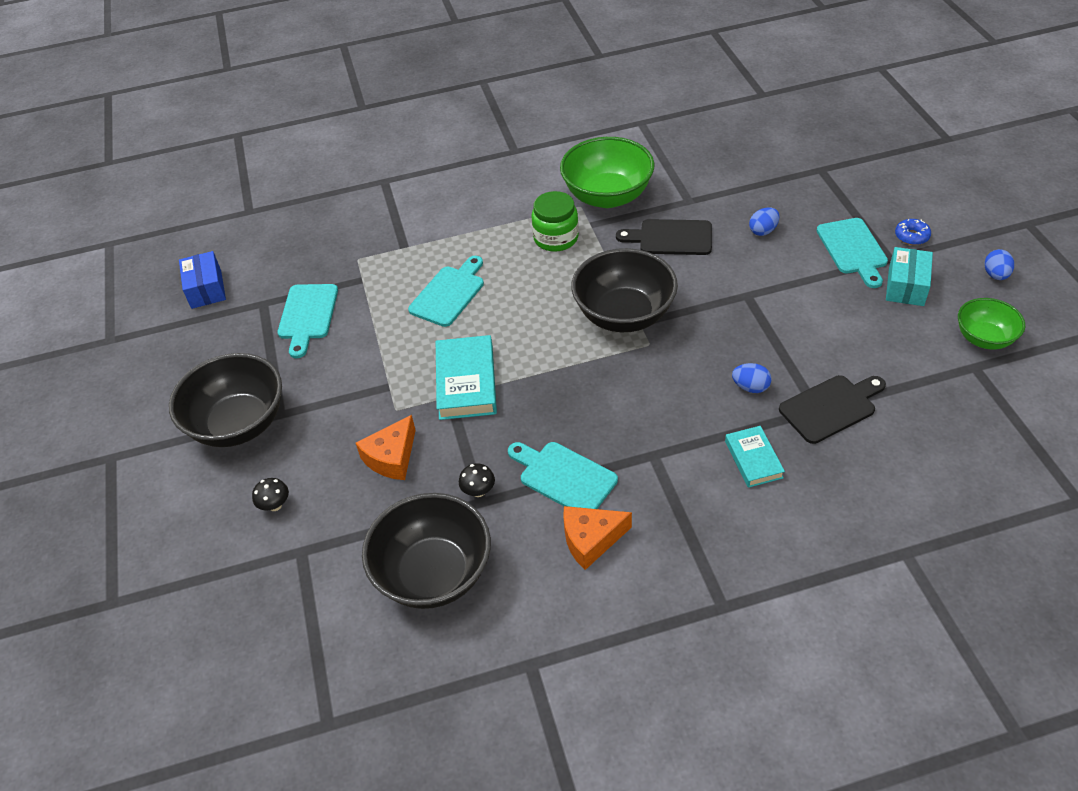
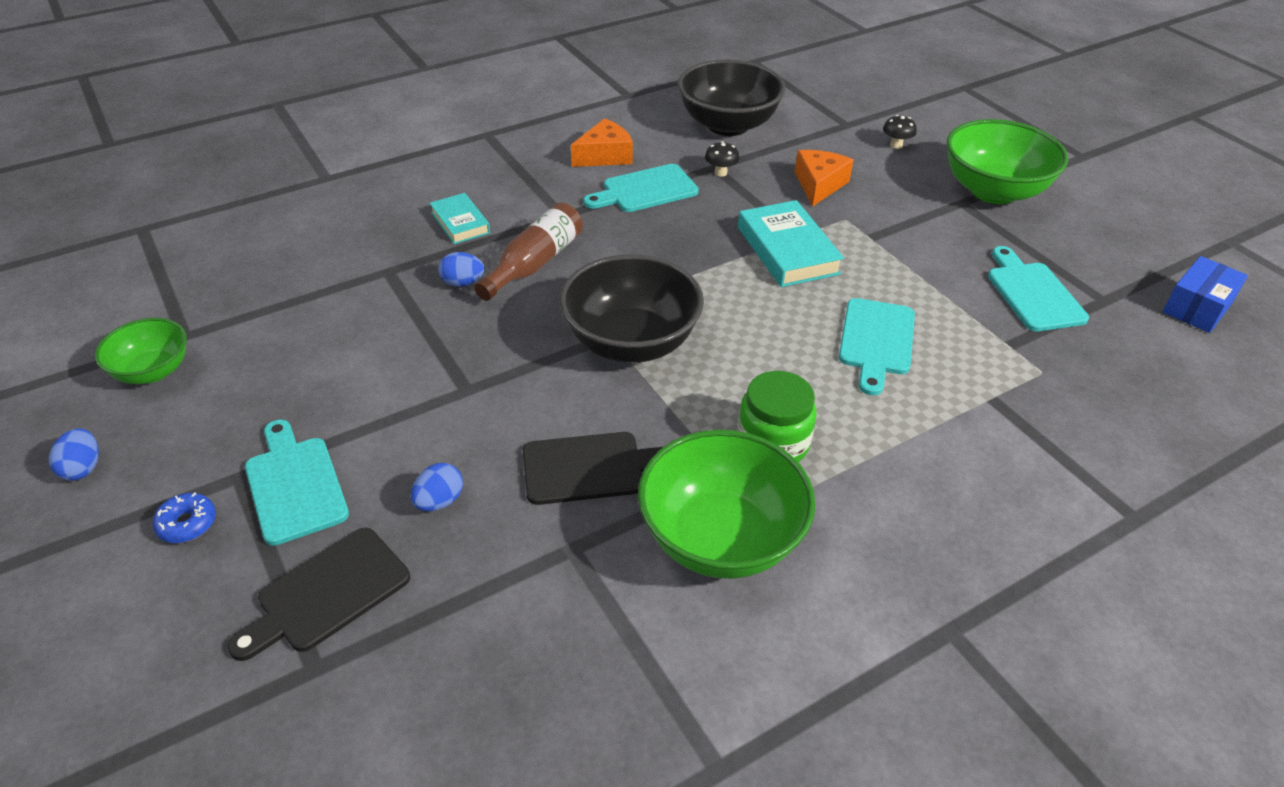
camera: 160 degrees right, 5 degrees down
black bowl [169,353,282,447] -> green bowl [947,119,1068,204]
blue box [179,251,226,309] -> blue box turned 75 degrees clockwise [1163,256,1248,333]
turquoise cutting board [508,442,618,509] -> turquoise cutting board turned 135 degrees clockwise [583,164,699,212]
black cutting board [779,375,886,444] -> black cutting board moved to [227,528,410,661]
turquoise box [886,247,933,306] -> none
none -> brown bottle [474,203,583,301]

